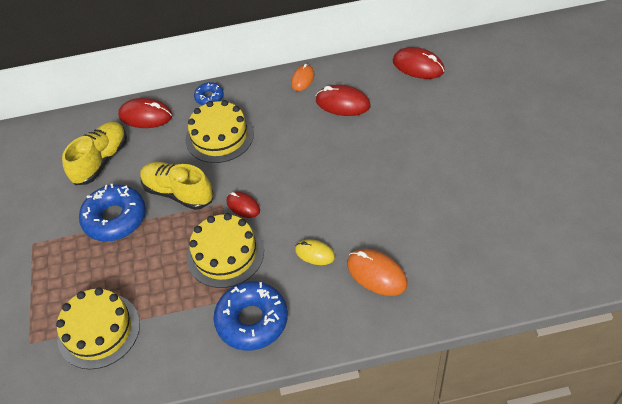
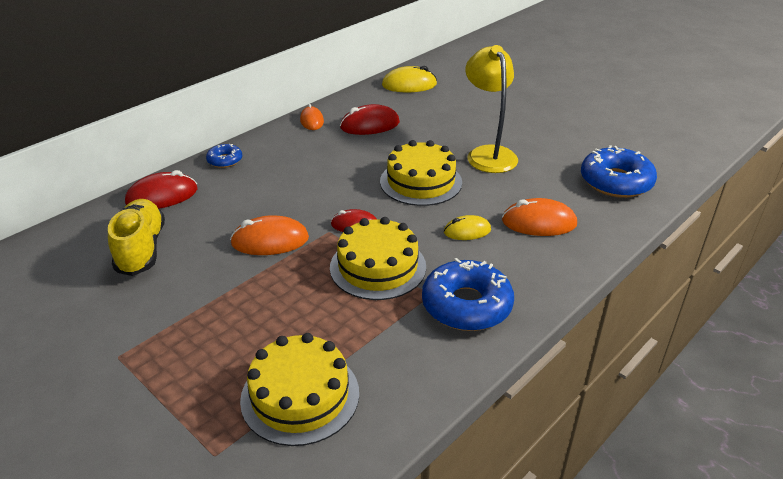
camera: 40 degrees left, 15 degrees down
blue donut [79,184,146,242] -> blue donut moved to [581,145,657,198]
yellow shoe [140,162,213,210] -> orange mouse [230,215,309,255]
yellow cake [185,100,254,163] -> yellow cake moved to [380,140,462,206]
red mouse [393,47,445,79] -> yellow mouse [382,66,437,92]
none -> yellow lamp [465,45,518,173]

